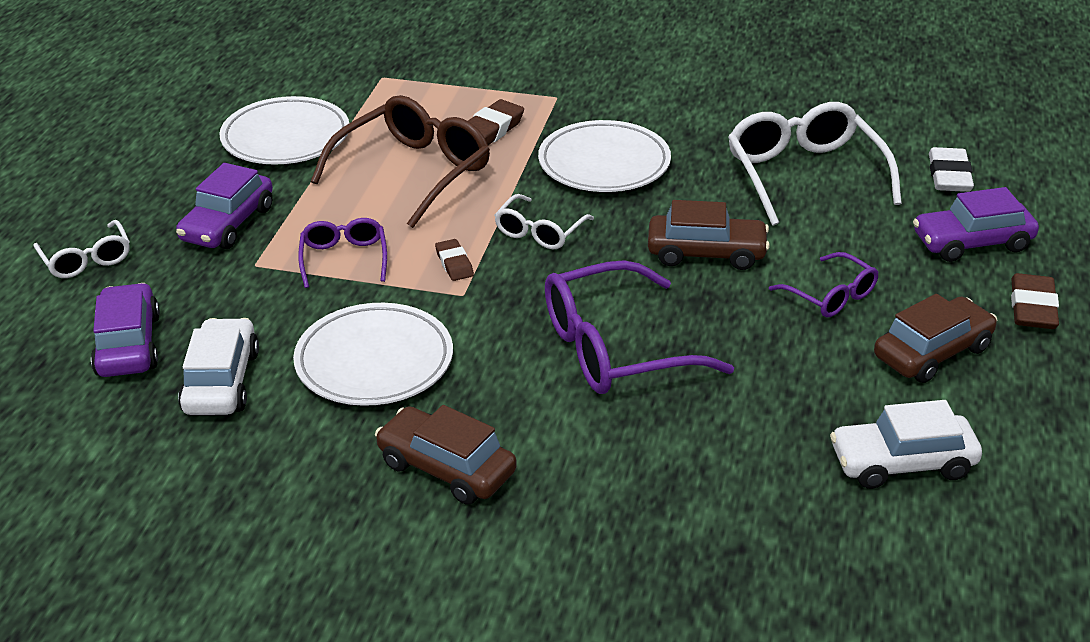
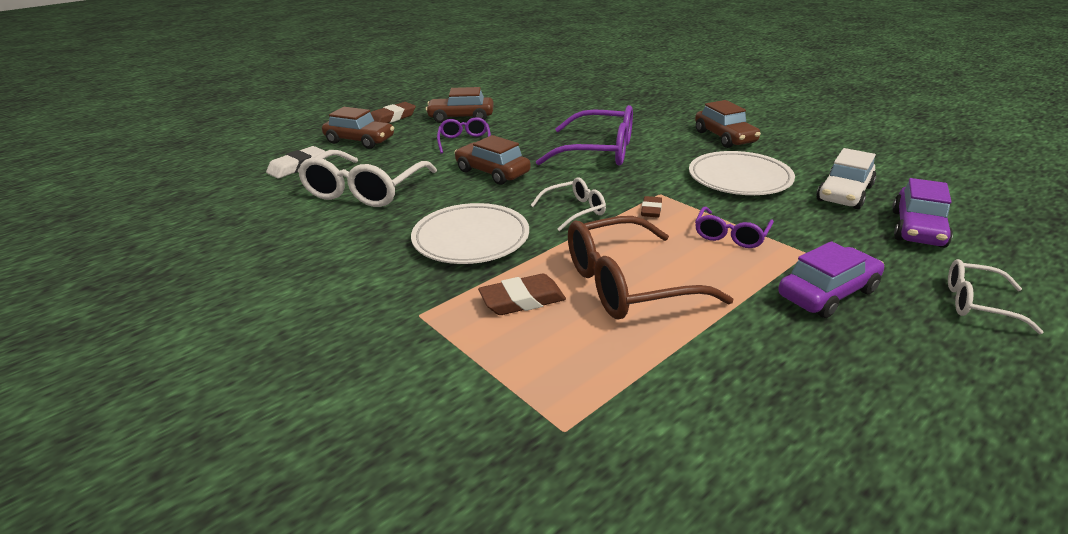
camera: 145 degrees left, 5 degrees down
white glasses [33,220,130,278] -> white glasses turned 75 degrees counterclockwise [948,259,1043,334]
white plate [219,96,349,164] -> none
white car [830,400,982,489] -> none
purple car [913,187,1039,262] -> brown car [322,107,394,149]

